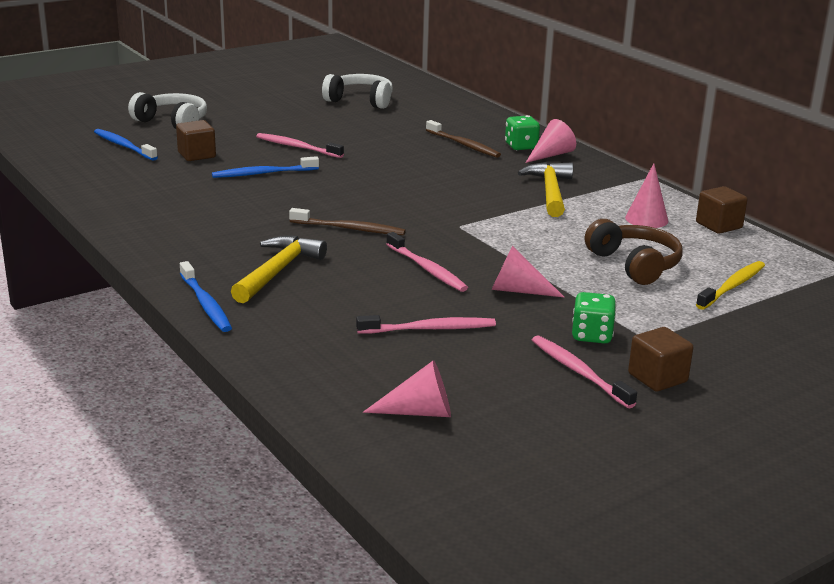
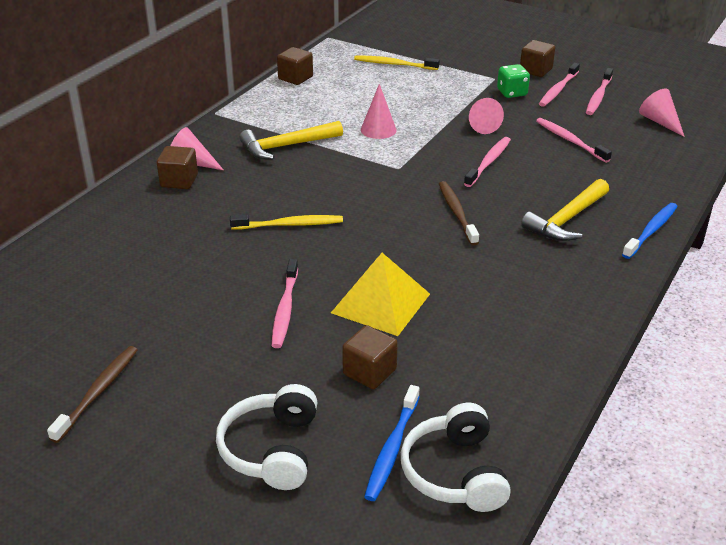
camera: 115 degrees left, 10 degrees up
blue toothbrush [212,156,319,178] -> yellow pyramid [331,253,430,336]
yellow hammer [231,236,327,303] -> yellow hammer turned 45 degrees counterclockwise [521,179,609,241]
white headphones [322,74,393,109] -> white headphones moved to [401,403,511,512]
brown toothbrush [426,120,501,158] -> brown toothbrush moved to [47,346,137,443]
green dice [505,115,540,150] -> brown cube [157,146,198,189]
brown headphones [585,219,683,285] -> none
pink cone [625,163,668,228] -> pink cone moved to [361,84,397,139]
none -> yellow toothbrush [230,215,343,230]
none -> pink toothbrush [586,68,613,115]

